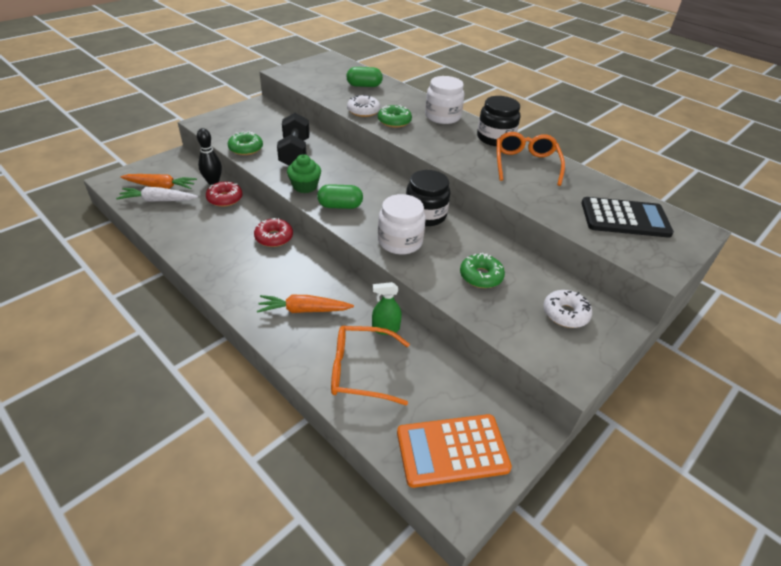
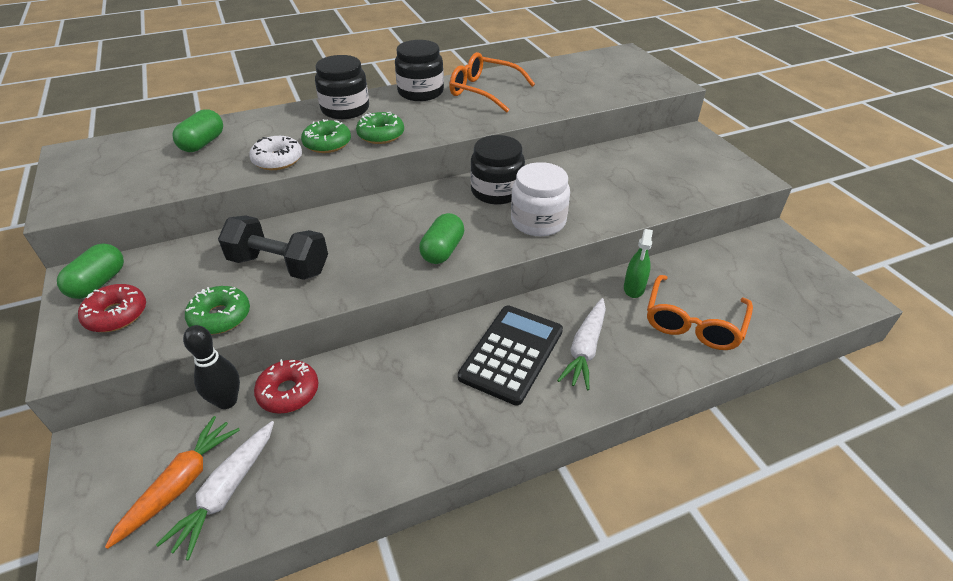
camera: 65 degrees left, 0 degrees up
red donut [254,218,293,247] -> red donut moved to [78,284,146,332]
orange carrot [257,295,354,313] -> white carrot [557,298,606,390]
green cupcake [287,154,321,193] -> none
orange calculator [397,414,512,488] -> none
white jar [425,76,464,124] -> black jar [315,55,369,119]
green donut [460,253,505,288] -> green donut moved to [356,112,404,144]
white donut [543,290,592,328] -> none
black calculator [581,197,674,238] -> black calculator moved to [458,305,563,406]
none -> green capsule [57,243,124,299]

